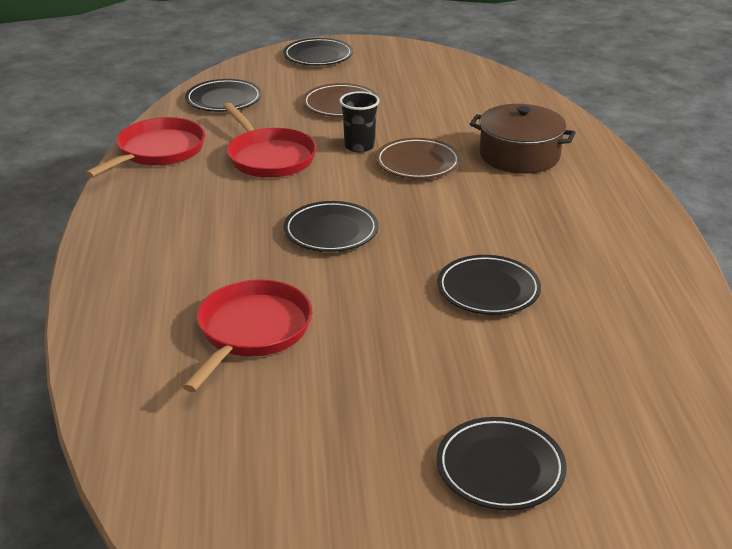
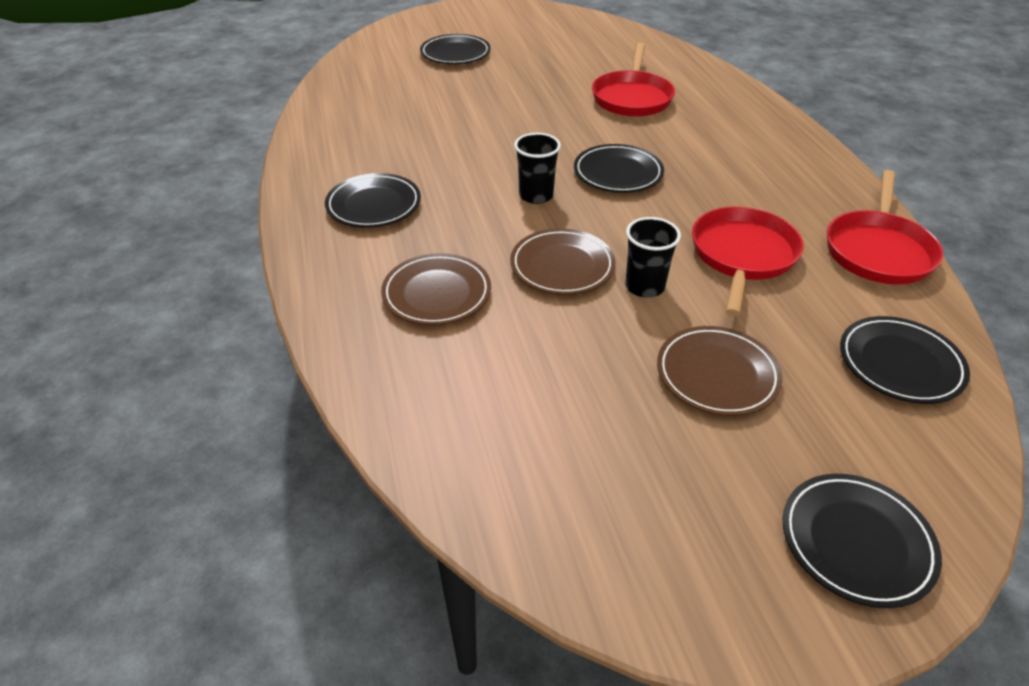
camera: 170 degrees right, 10 degrees up
red pan [223,103,317,178] -> red pan turned 60 degrees clockwise [692,206,804,316]
black plate [437,255,541,315] -> black plate moved to [325,173,421,228]
brown pot [470,104,576,174] -> brown plate [381,253,491,325]
none -> black cup [514,133,561,204]

